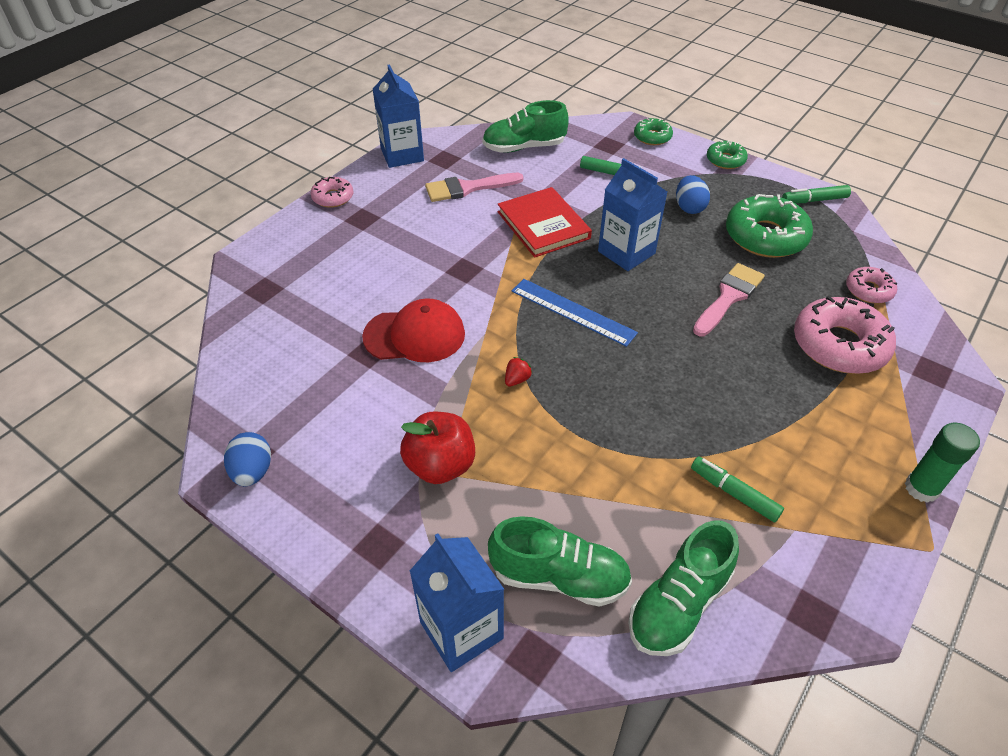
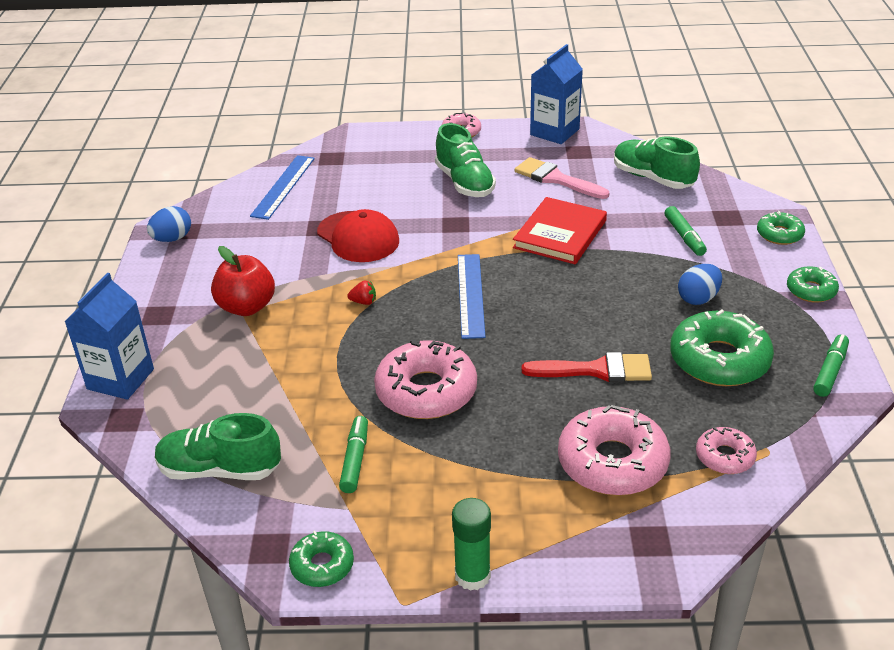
camera: 55 degrees right, 10 degrees down
green shoe [488,516,632,607] -> green shoe moved to [435,123,496,197]
blue carton [598,158,667,271] -> none
pink brush [693,263,765,336] -> red brush [522,352,652,382]
green marker [782,185,851,203] -> green marker turned 75 degrees clockwise [813,334,849,397]
none -> blue ruler [250,155,315,220]
none -> green donut [289,531,354,587]
none -> pink donut [374,339,477,419]

